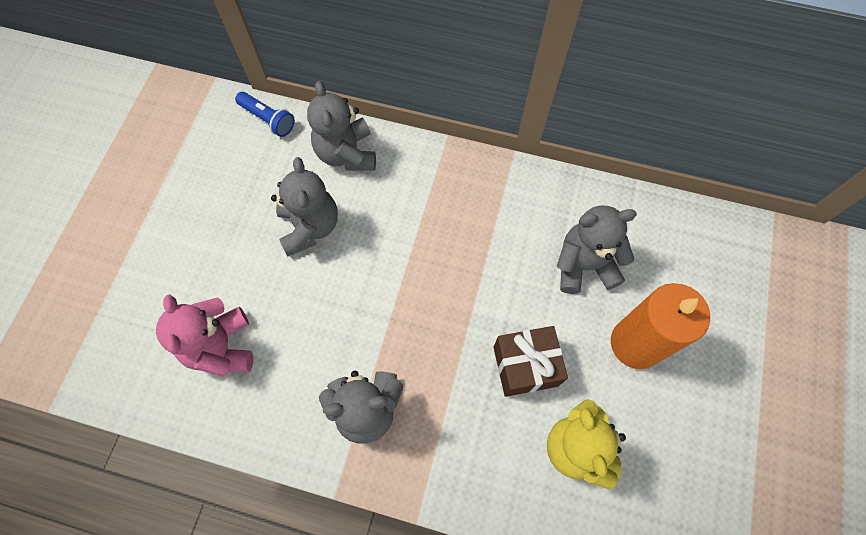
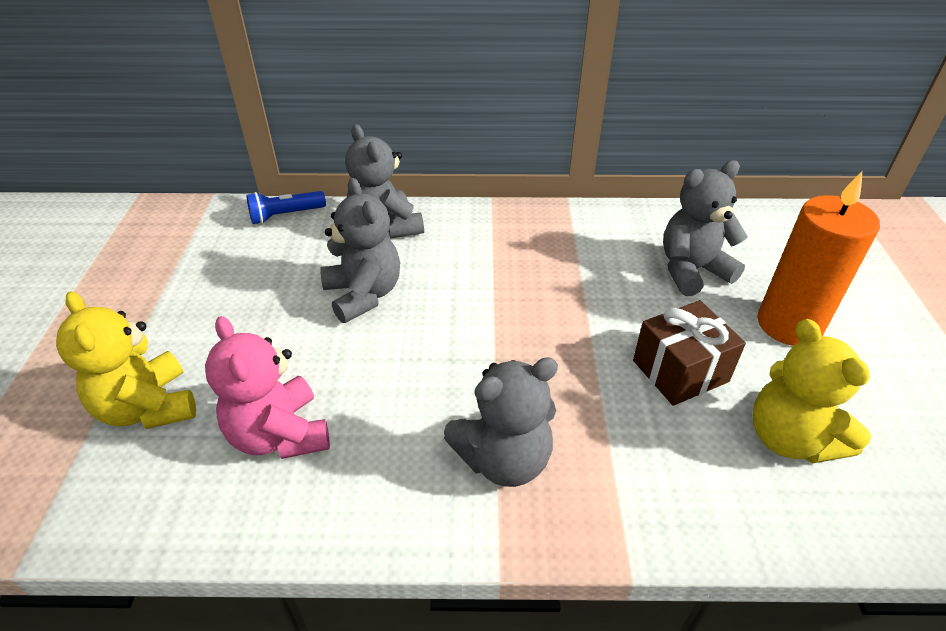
camera: 15 degrees left, 25 degrees down
blue flashlight [235,92,295,137] -> blue flashlight turned 135 degrees clockwise [246,191,326,224]
none -> yellow teddy bear [56,291,196,429]

